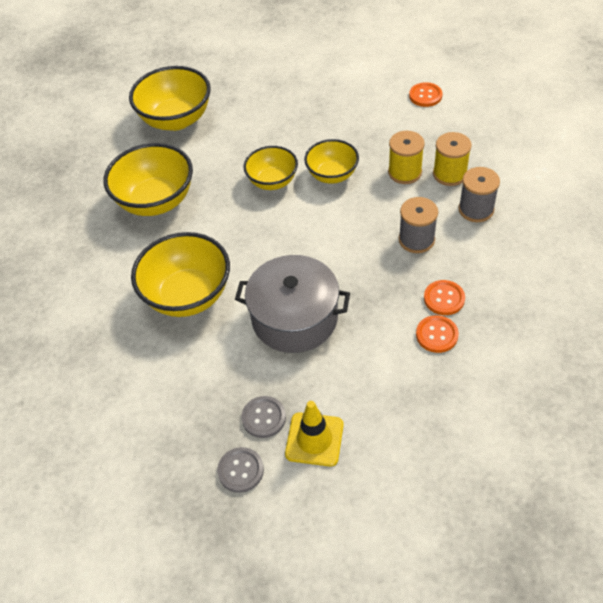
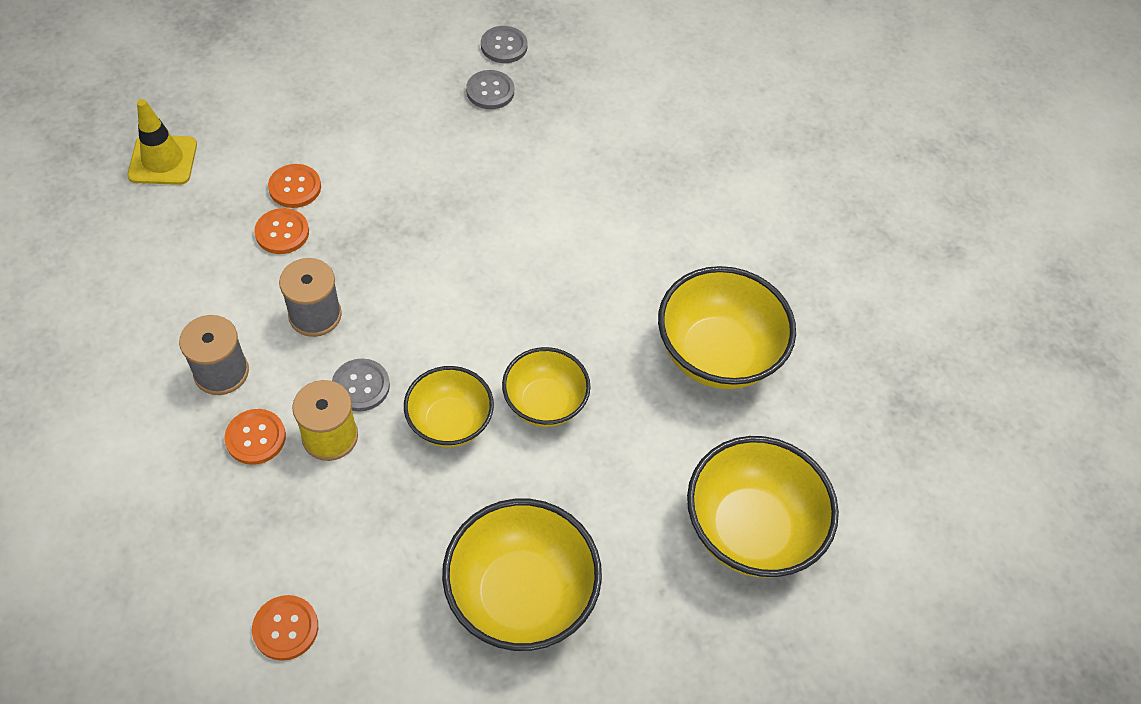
camera: 160 degrees right, 5 degrees up
yellow bowl [131,232,230,317] -> yellow bowl moved to [442,499,602,651]
grey pot [235,255,350,353] -> none
yellow traffic cone [285,401,344,467] -> yellow traffic cone moved to [127,99,197,185]
yellow spool [433,132,472,186] -> orange button [224,409,286,465]
none -> grey button [332,358,390,412]

